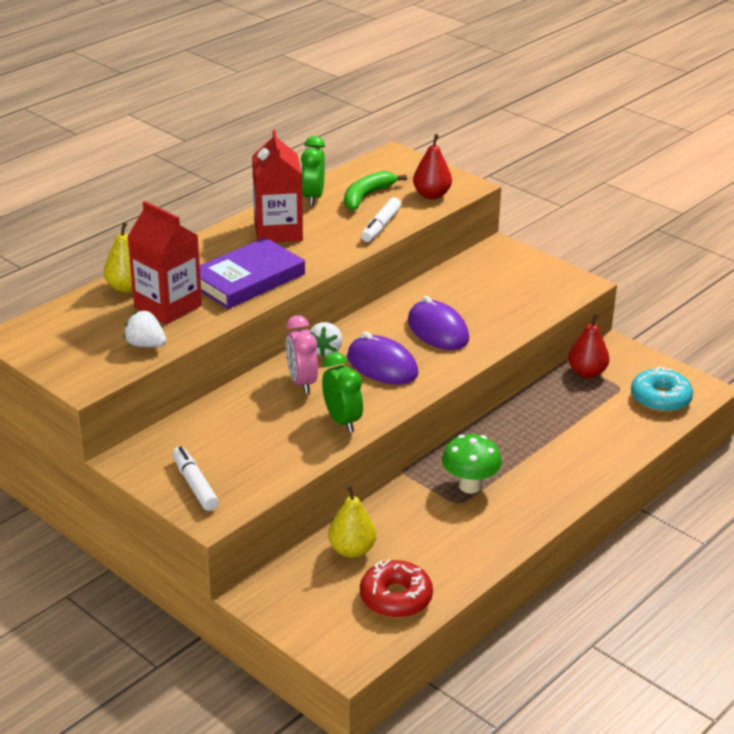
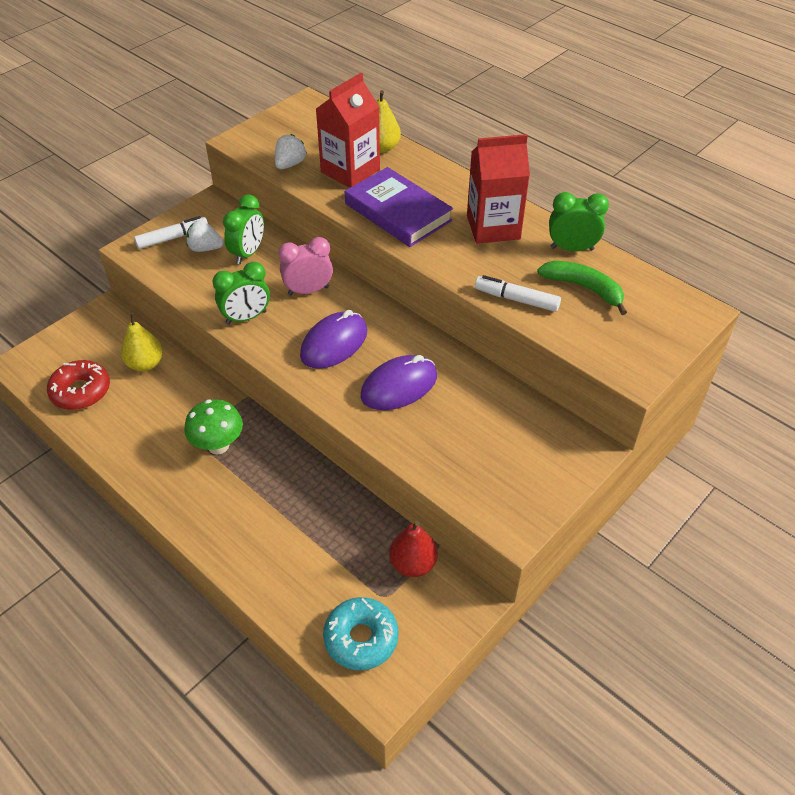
camera: 90 degrees right, 15 degrees up
white strawberry [310,322,342,357] -> white strawberry moved to [186,220,224,252]
red pear [413,134,452,199] -> none
none -> green clock [223,195,264,264]

